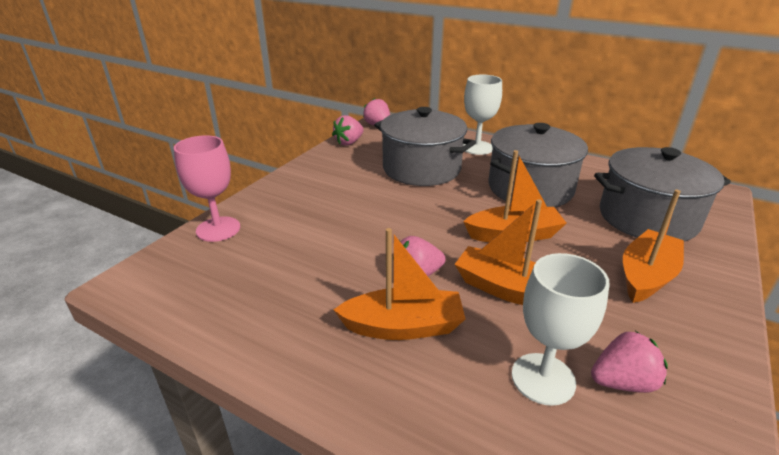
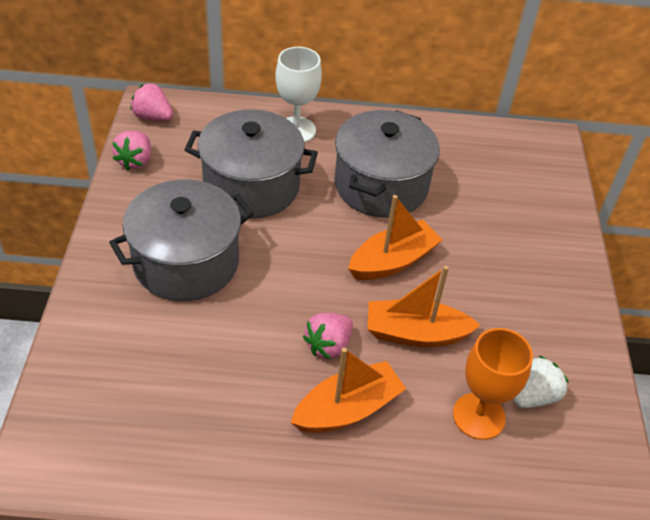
camera: 30 degrees left, 15 degrees up
pink goblet [174,135,240,242] -> none
white goblet [511,253,610,406] -> orange goblet [453,328,533,440]
pink strawberry [591,331,668,393] -> white strawberry [514,355,569,408]
grey pot [594,147,731,242] -> grey pot moved to [109,179,254,301]
orange boat [623,190,684,303] -> none

